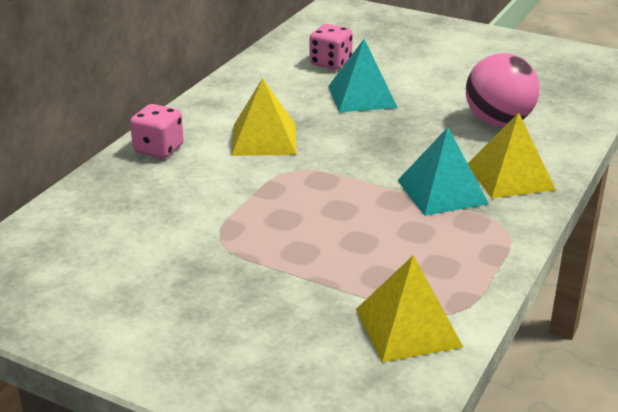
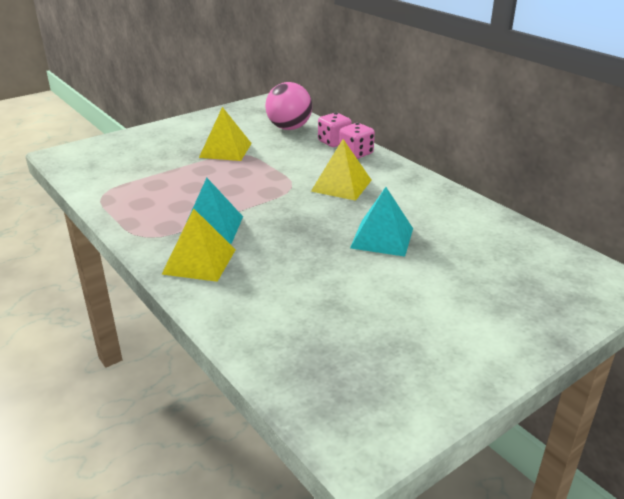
camera: 115 degrees right, 0 degrees up
pink dice [310,24,353,70] -> pink dice moved to [318,113,352,147]
yellow pyramid [356,255,463,362] -> yellow pyramid moved to [199,107,252,161]
pink ball [466,53,539,126] -> pink ball moved to [265,82,312,130]

